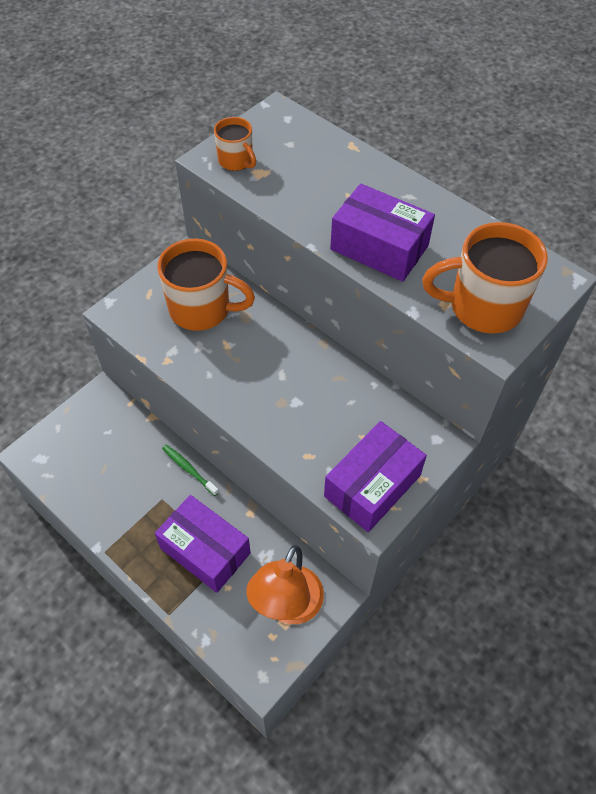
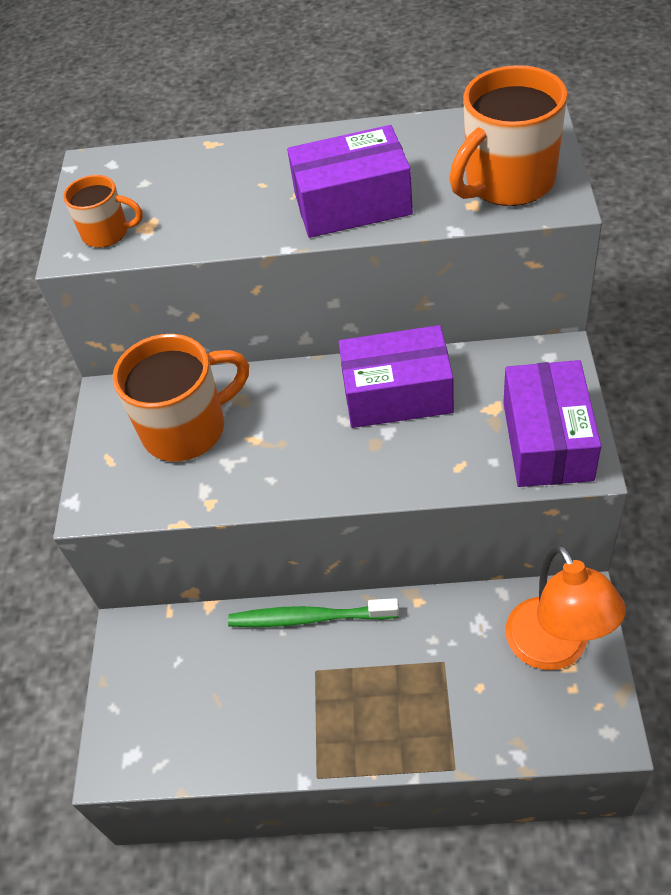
camera: 35 degrees left, 5 degrees down
purple box [155,495,251,593] -> purple box moved to [338,325,454,428]
green toothbrush [162,445,219,496] -> green toothbrush [228,598,399,627], size x1.57

